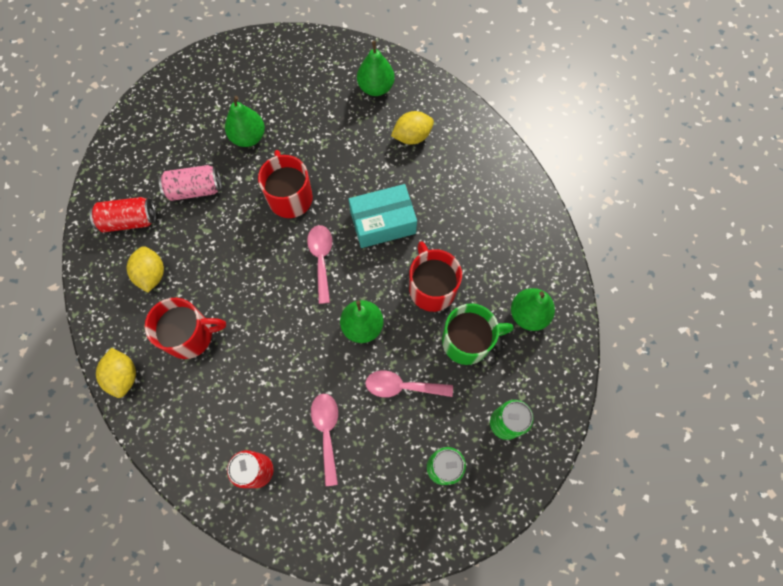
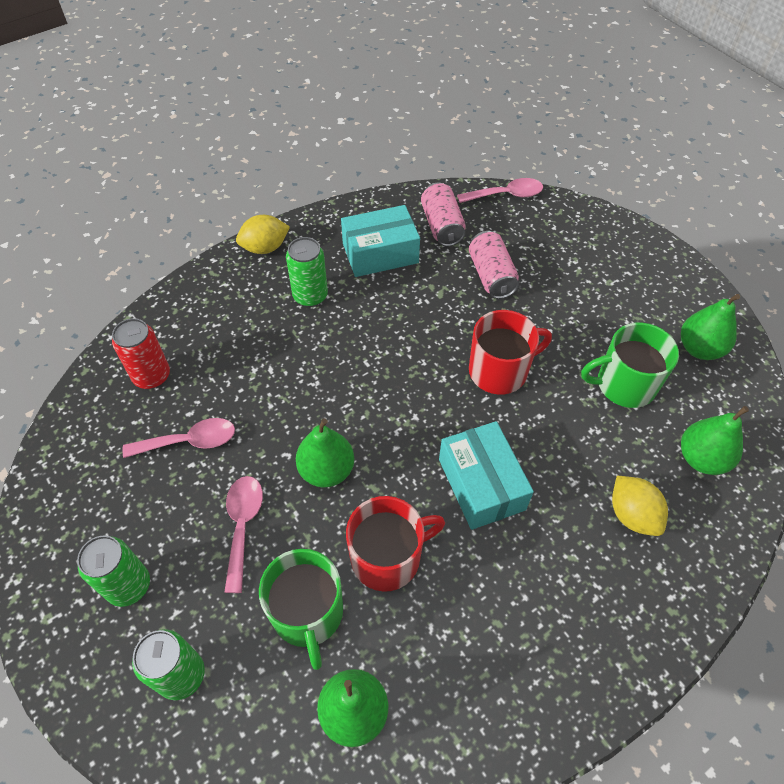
camera: 85 degrees right, 15 degrees down
red can [89,197,156,232] -> pink can [421,183,466,246]
yellow lemon [127,246,164,292] -> turquoise box [341,205,420,277]
red mug [145,298,226,359] -> green can [286,237,328,307]
green pear [225,96,265,147] -> green pear moved to [681,294,740,360]
pink spoon [307,225,332,304] -> pink spoon moved to [457,178,543,203]
none -> green mug [581,322,679,408]

